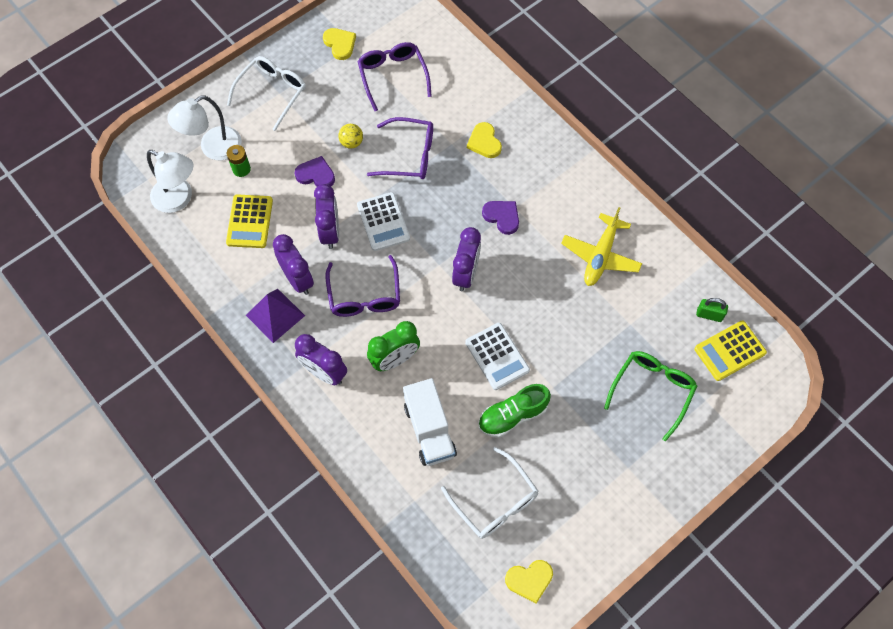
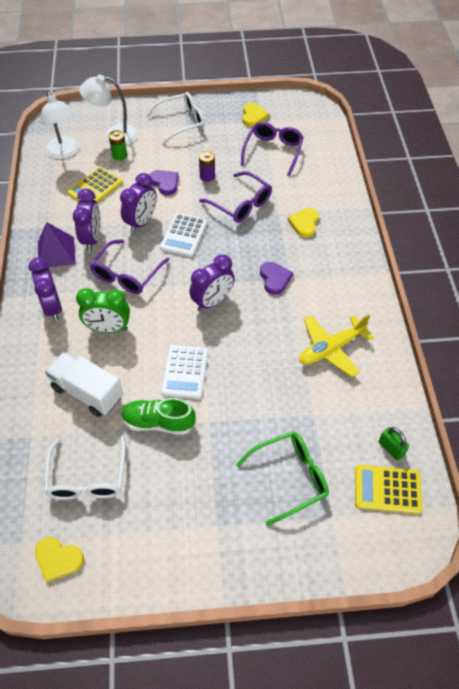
camera: 35 degrees right, 10 degrees down
yellow ball [338,124,363,149] -> purple battery [199,151,215,182]
white truck [403,378,457,466] -> white truck turned 105 degrees clockwise [45,352,123,417]

